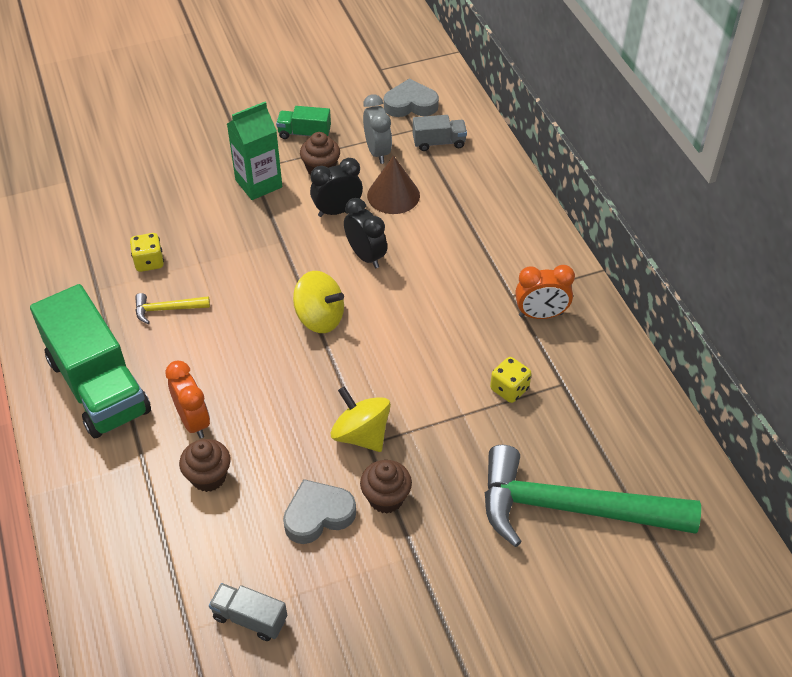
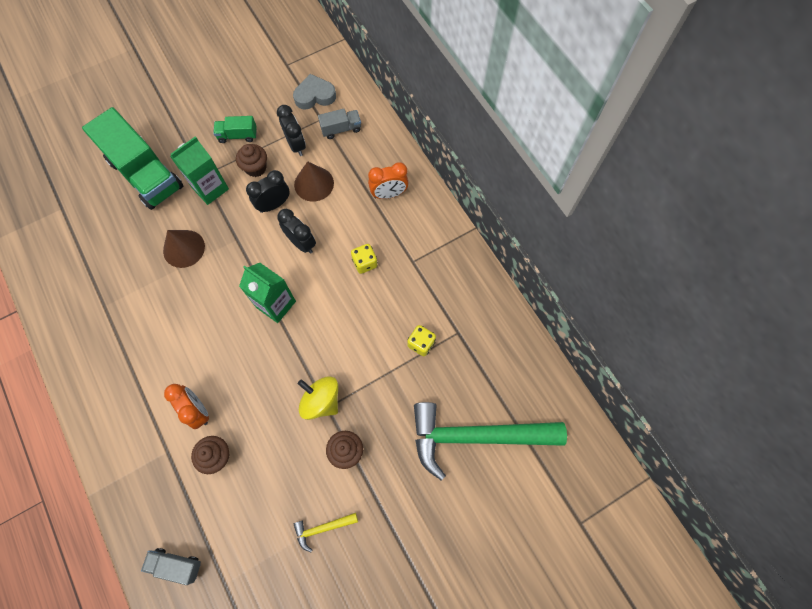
camera: 10 degrees left, 20 degrees up
green truck [30,284,151,438] -> green truck moved to [82,107,183,210]
yellow dice [130,233,164,272] -> yellow dice moved to [351,244,378,274]
yellow hammer [135,293,210,324] -> yellow hammer moved to [293,513,358,552]
grey truck [209,583,287,641] -> grey truck moved to [141,548,201,585]
grey heart [283,479,356,544] -> none
yellow spinning top [293,271,344,333] -> green carton [239,263,296,323]
grey clock [363,94,392,164] -> black clock [277,105,306,156]
orange clock [515,265,575,319] -> orange clock moved to [368,162,409,199]
none -> brown cone [163,230,205,268]

